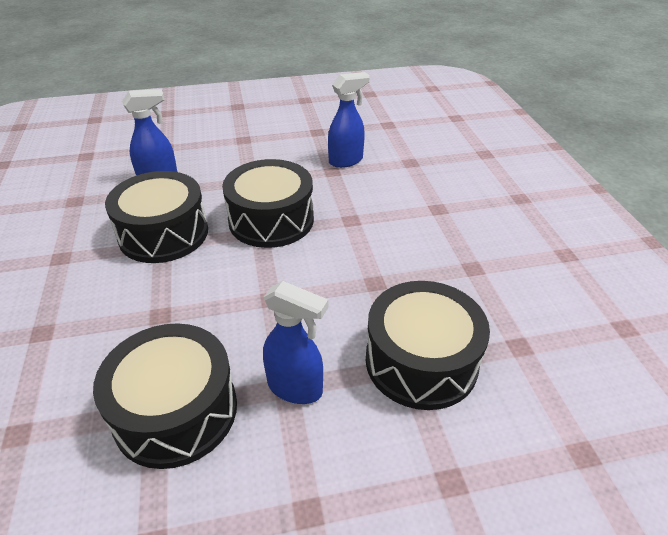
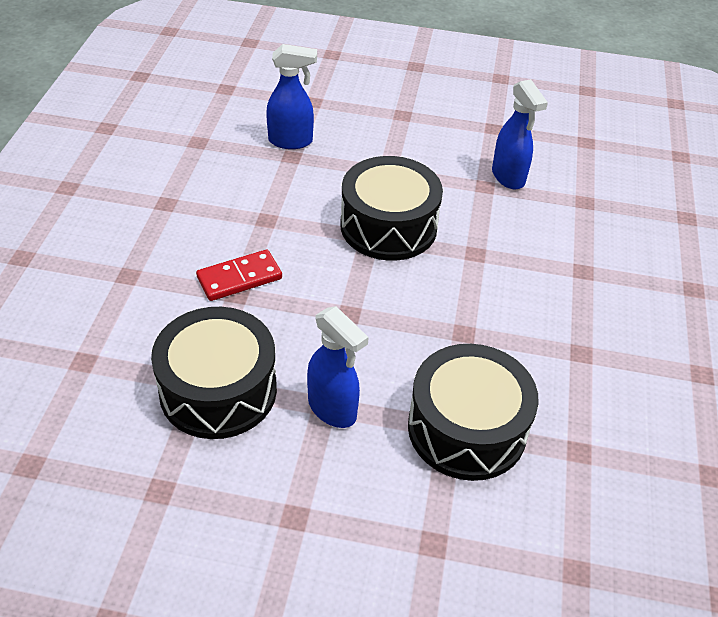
camera: 20 degrees right, 5 degrees up
black drum [105,171,208,263] -> none
blue spray bottle [328,72,370,168] -> blue spray bottle turned 75 degrees clockwise [492,79,548,189]
none -> red domino [196,249,282,301]

